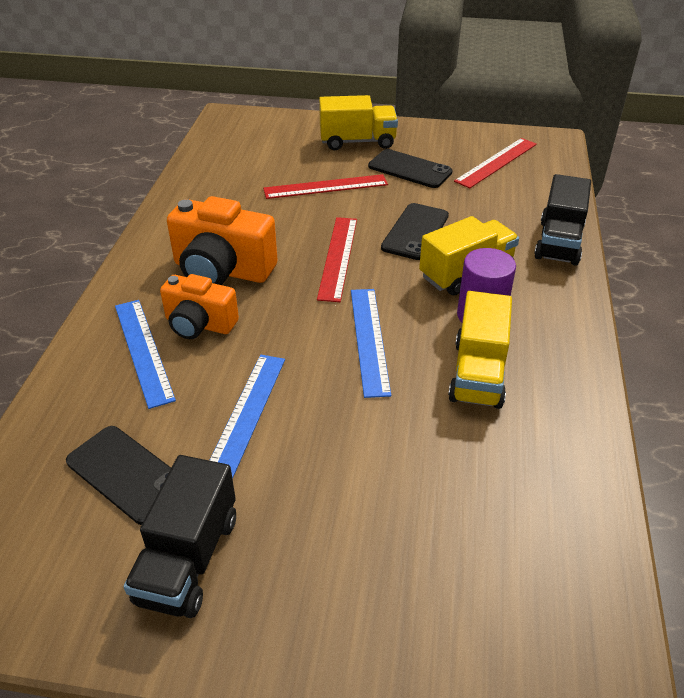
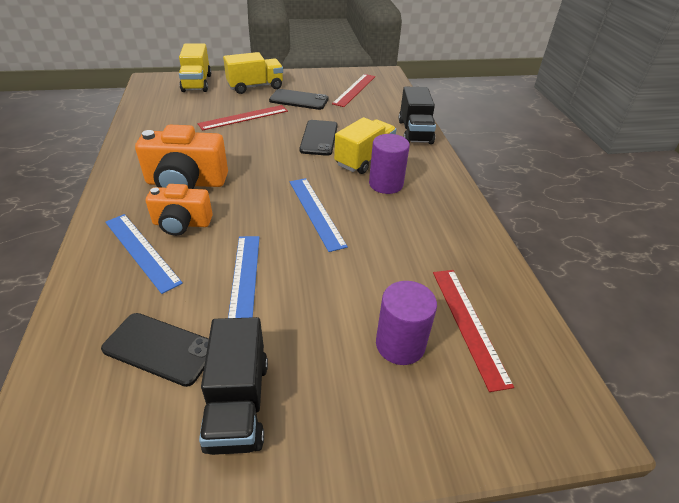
camera: 20 degrees left, 0 degrees up
red ruler [317,217,357,302] -> red ruler moved to [433,270,514,392]
yellow truck [448,291,512,409] -> yellow truck moved to [179,43,211,92]
none -> purple cylinder [376,281,437,365]

